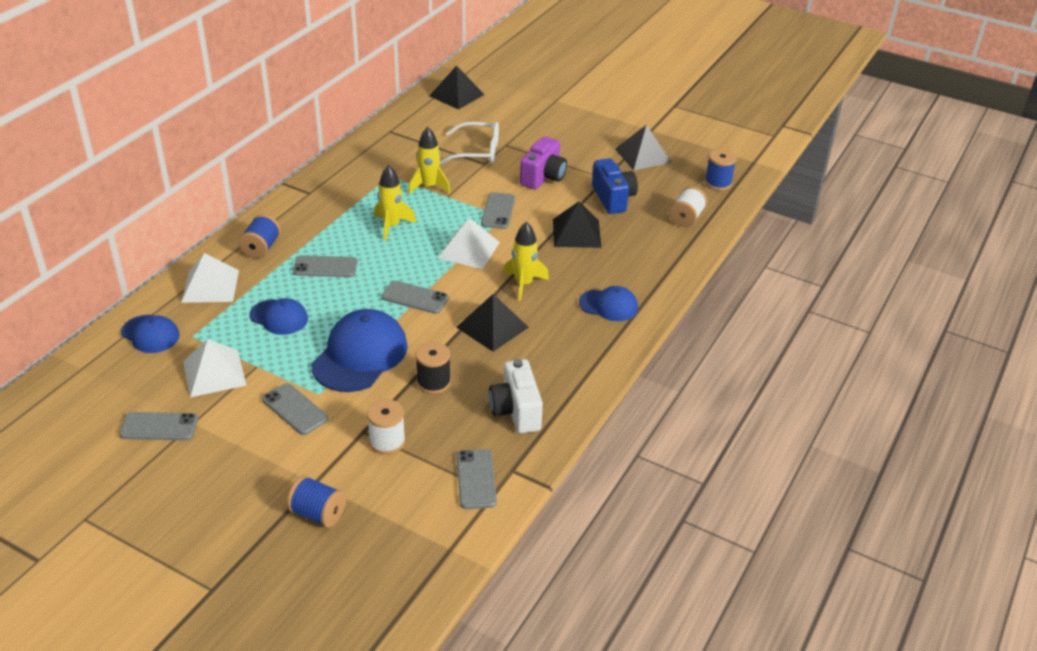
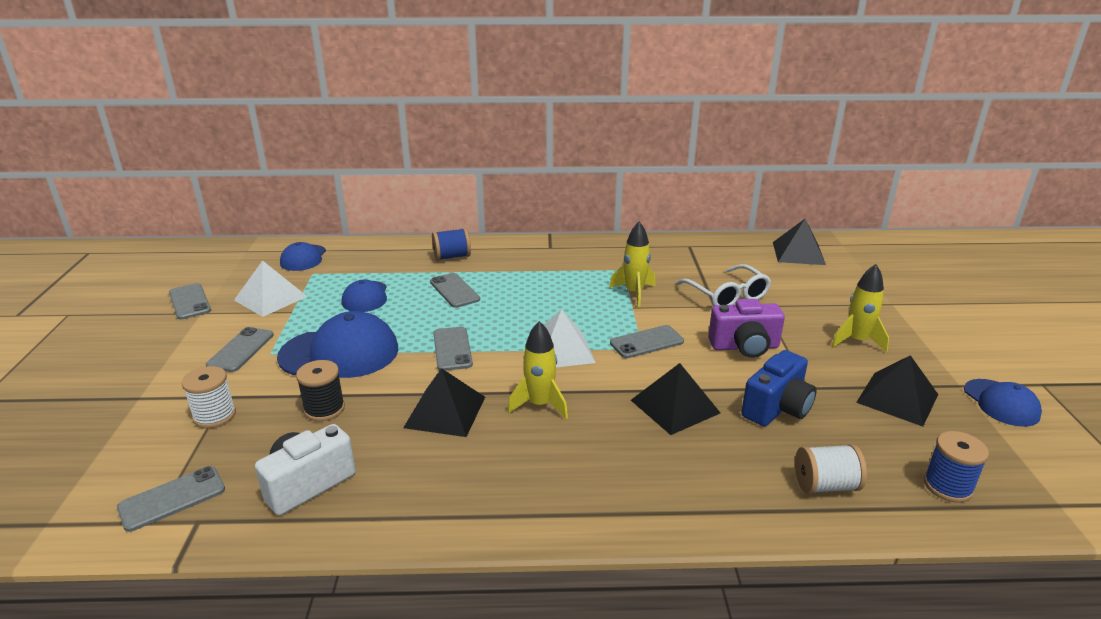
camera: 60 degrees right, 10 degrees down
white pyramid [181,253,239,303] -> none
blue spool [286,476,346,528] -> none
yellow rocket [374,165,416,241] -> yellow rocket moved to [831,264,889,353]
blue cap [579,286,638,321] -> blue cap moved to [964,379,1042,427]

